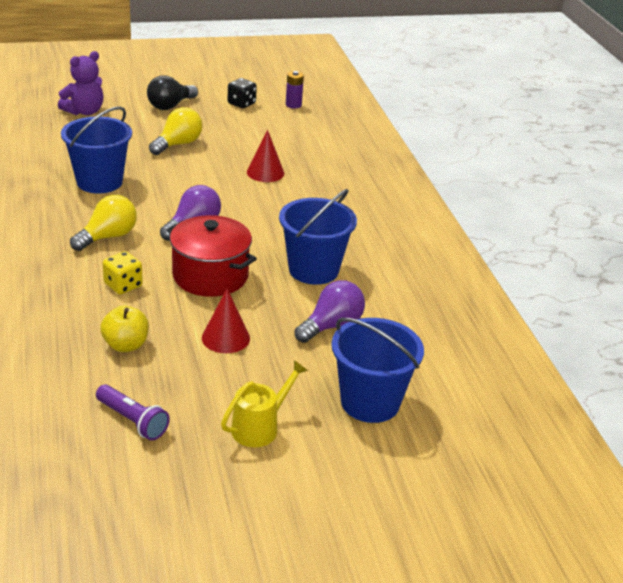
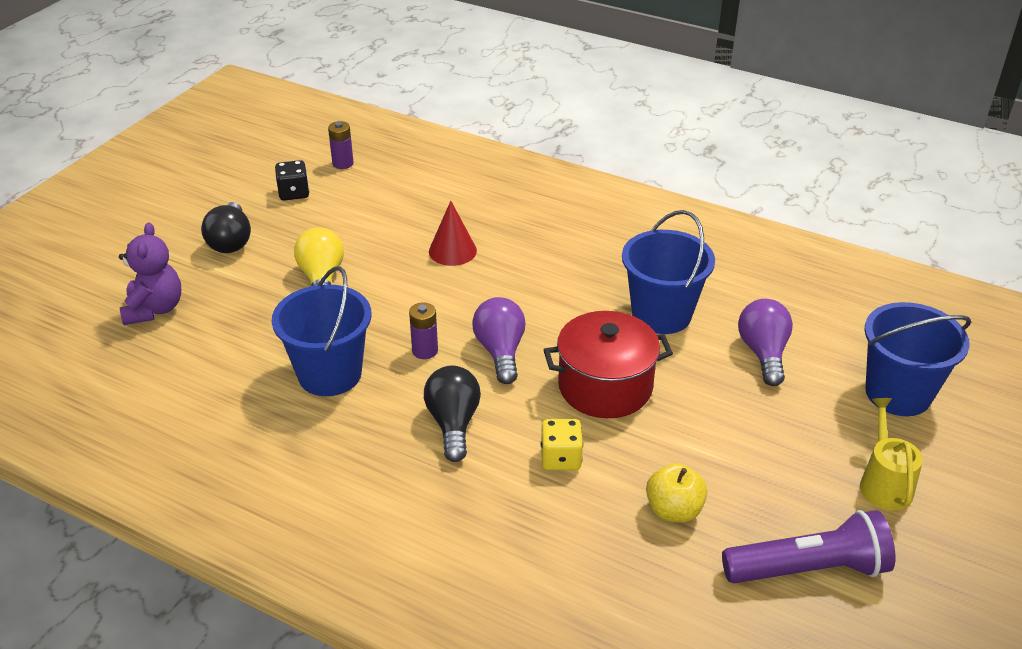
camera: 45 degrees left, 5 degrees up
yellow light bulb [70,195,137,251] -> black light bulb [424,366,481,462]
purple flashlight [96,384,170,440] -> purple flashlight [722,510,895,583], size x1.57
red cone [202,289,250,353] -> none
none -> purple battery [409,302,438,359]

